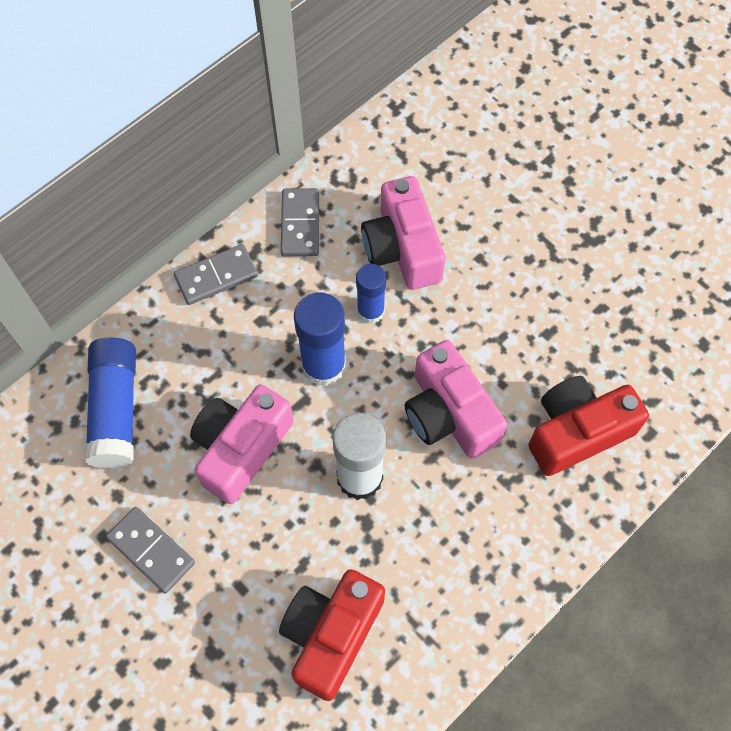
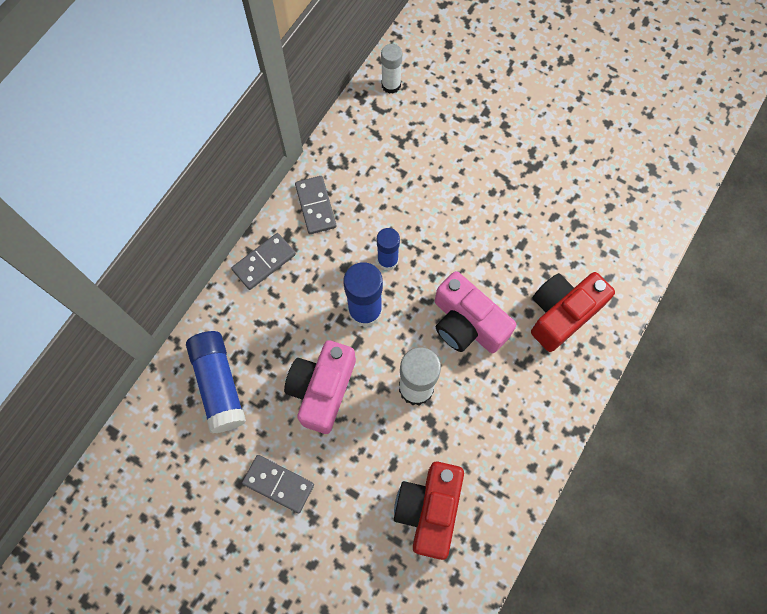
camera: 15 degrees left, 5 degrees up
pink camera [361,176,445,290] -> none
none -> white glue stick [381,44,402,94]

